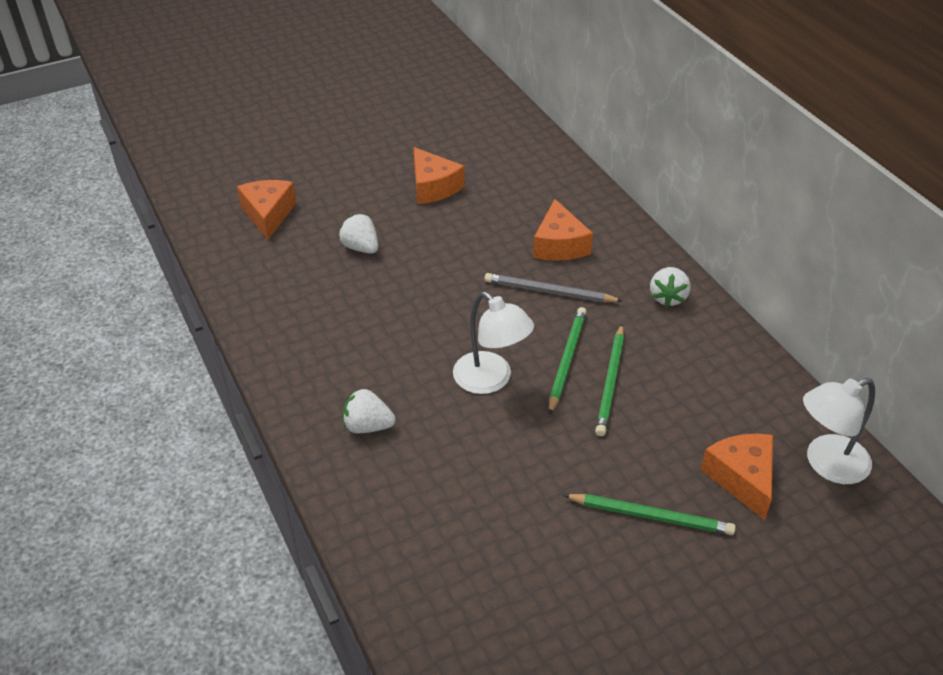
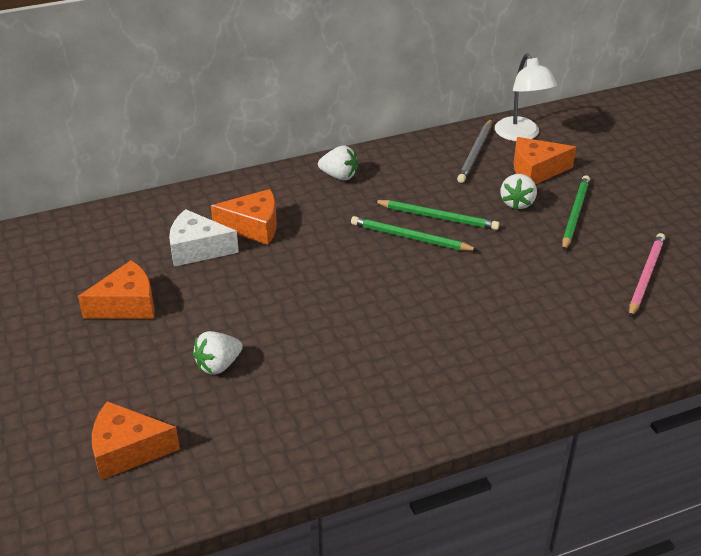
camera: 85 degrees left, 5 degrees down
white strawberry [343,389,396,433] -> white strawberry moved to [500,174,537,210]
white lamp [453,292,534,394] -> none
grey pencil [485,273,622,303] -> grey pencil moved to [457,119,492,183]
none -> white cheese [169,209,239,267]
none -> pink pencil [629,233,665,318]

